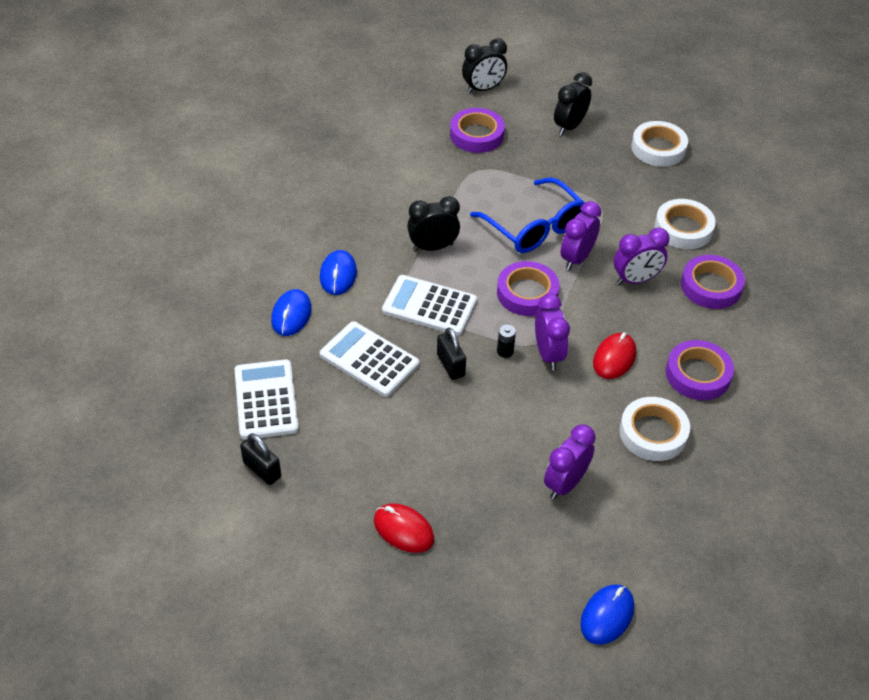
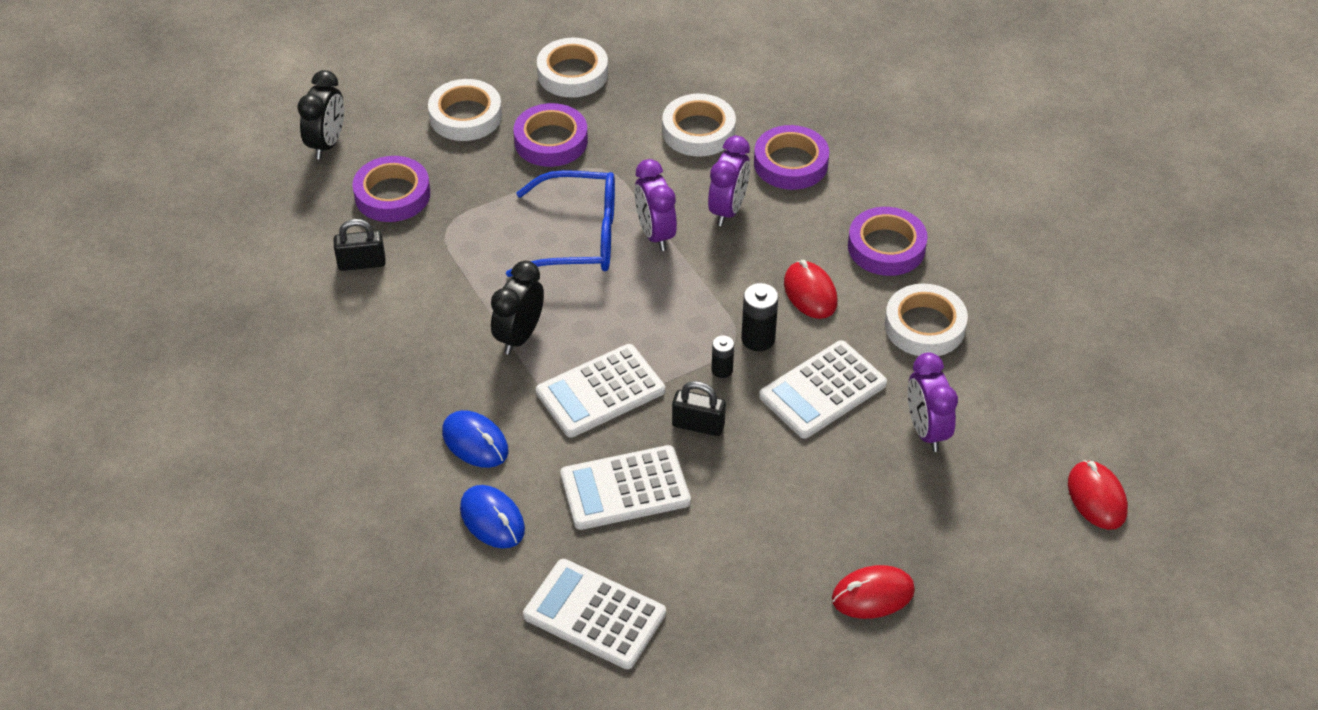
camera: 50 degrees left, 0 degrees up
black padlock [240,433,281,485] -> black padlock moved to [334,219,386,271]
purple tape [497,261,559,316] -> purple tape moved to [513,103,588,167]
purple clock [535,294,570,370] -> black battery [741,283,778,351]
black clock [554,72,592,135] -> white tape [428,79,502,141]
blue mouse [580,584,634,645] -> red mouse [1068,460,1128,530]
none -> white calculator [759,340,887,439]

